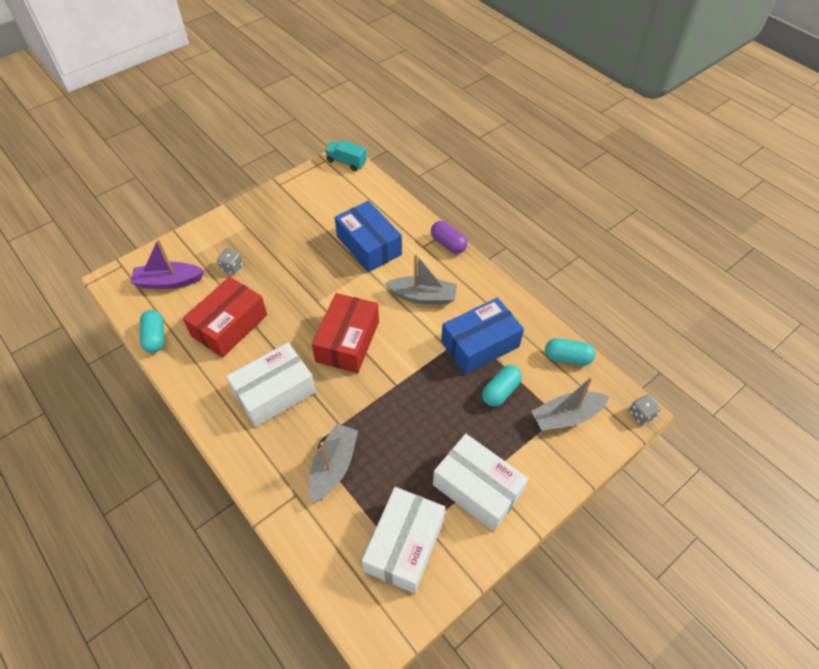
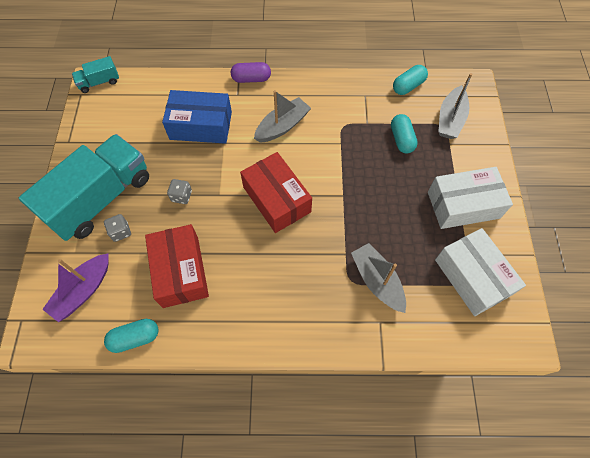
camera: 50 degrees left, 10 degrees up
turquoise capsule [140,310,164,353] -> turquoise capsule turned 45 degrees counterclockwise [104,319,159,353]
white box [226,343,316,427] -> none
blue box [441,297,524,375] -> none
grey dice [629,394,661,425] -> grey dice moved to [167,179,192,204]
none -> turquoise truck [19,134,149,241]

